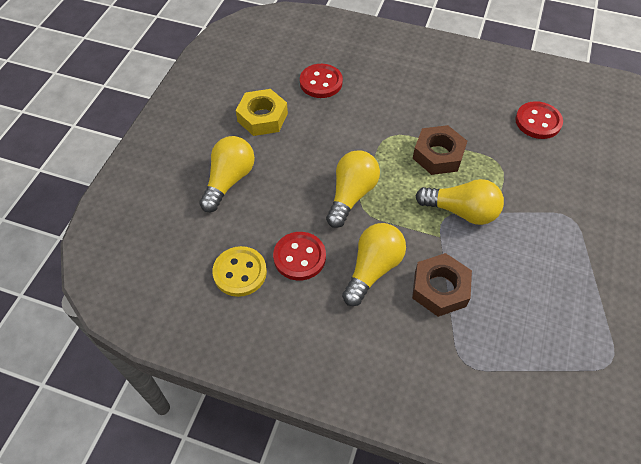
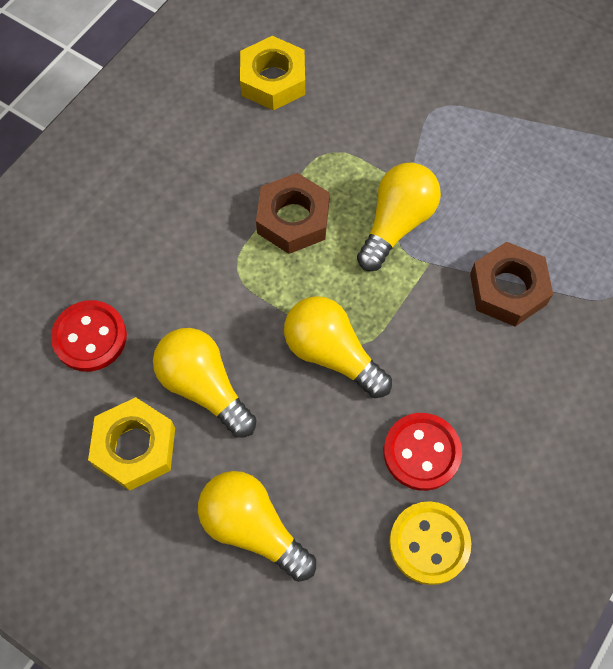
camera: 75 degrees left, 10 degrees up
yellow light bulb [342,223,406,306] -> yellow light bulb moved to [153,328,257,438]
red button [515,101,563,139] -> yellow nut [240,36,305,110]

